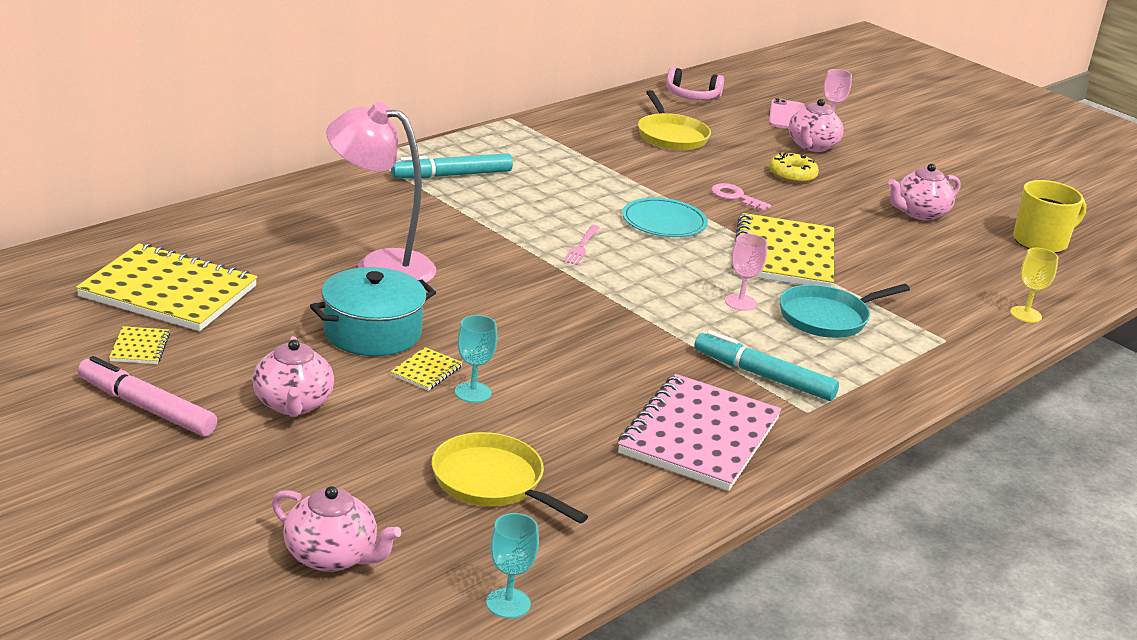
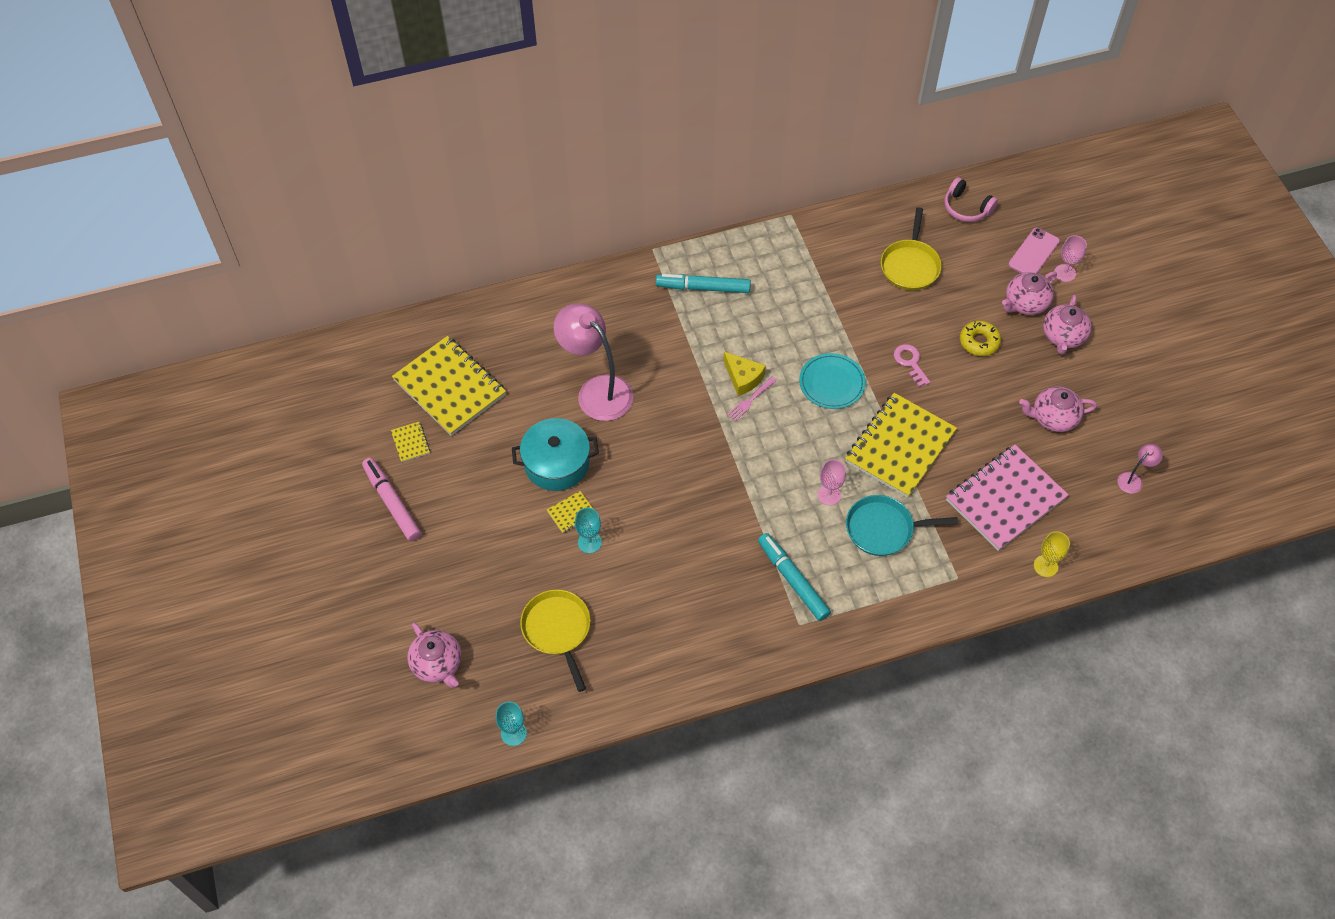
camera: 30 degrees right, 30 degrees up
yellow notebook [109,326,170,364] -> yellow notebook turned 45 degrees counterclockwise [391,422,430,462]
pink teapot [252,336,334,417] -> pink teapot moved to [1043,295,1092,355]
pink notebook [618,374,782,491] -> pink notebook moved to [946,445,1069,551]
yellow mug [1013,180,1087,253] -> pink lamp [1117,444,1163,494]
none -> yellow cheese [723,352,766,396]

